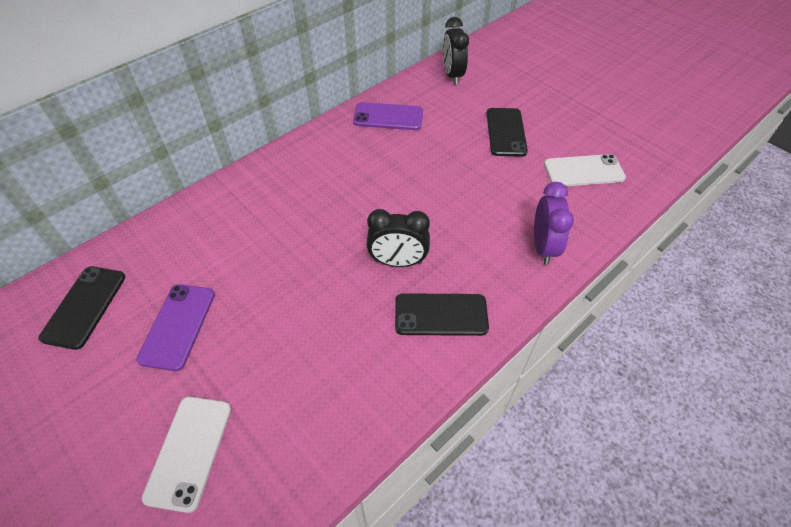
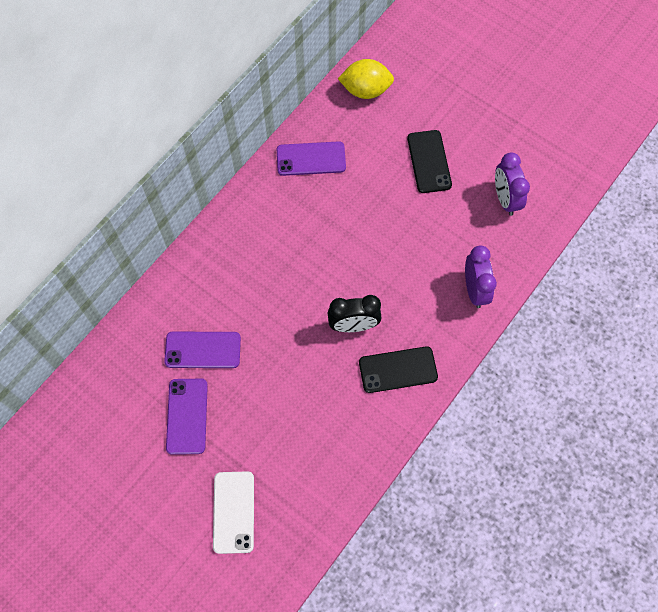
camera: 10 degrees left, 15 degrees up
black phone [39,266,125,350] -> none
black clock [443,17,469,85] -> yellow lemon [338,59,394,99]
white phone [544,154,626,186] -> purple clock [495,152,530,216]
none -> purple phone [164,332,241,368]

